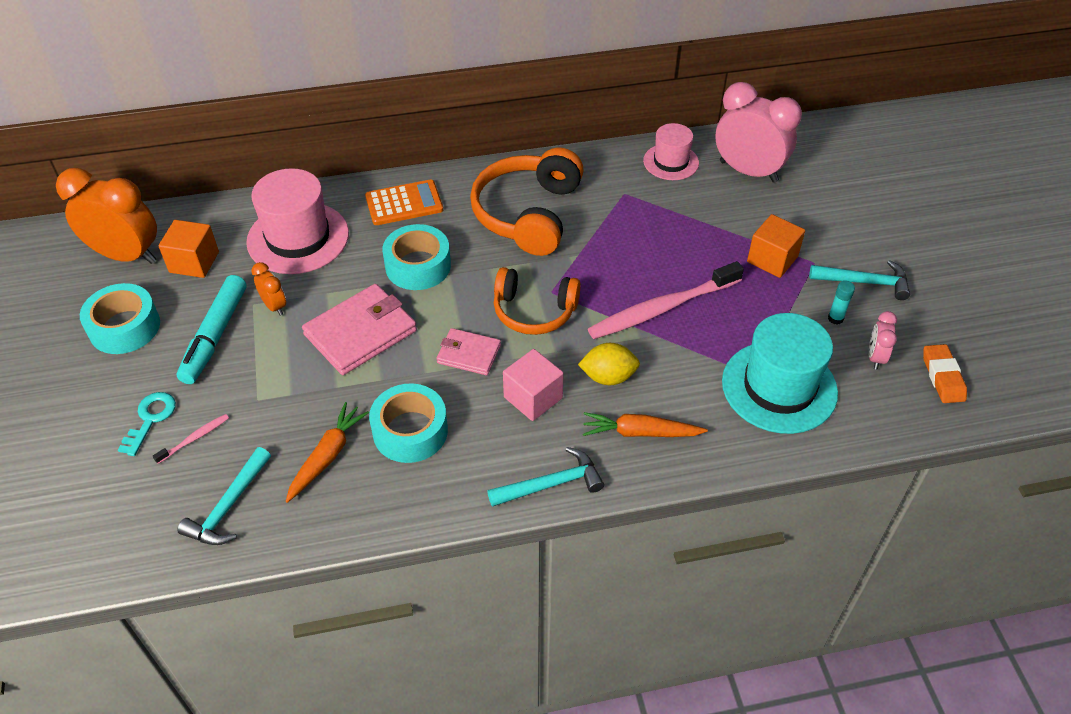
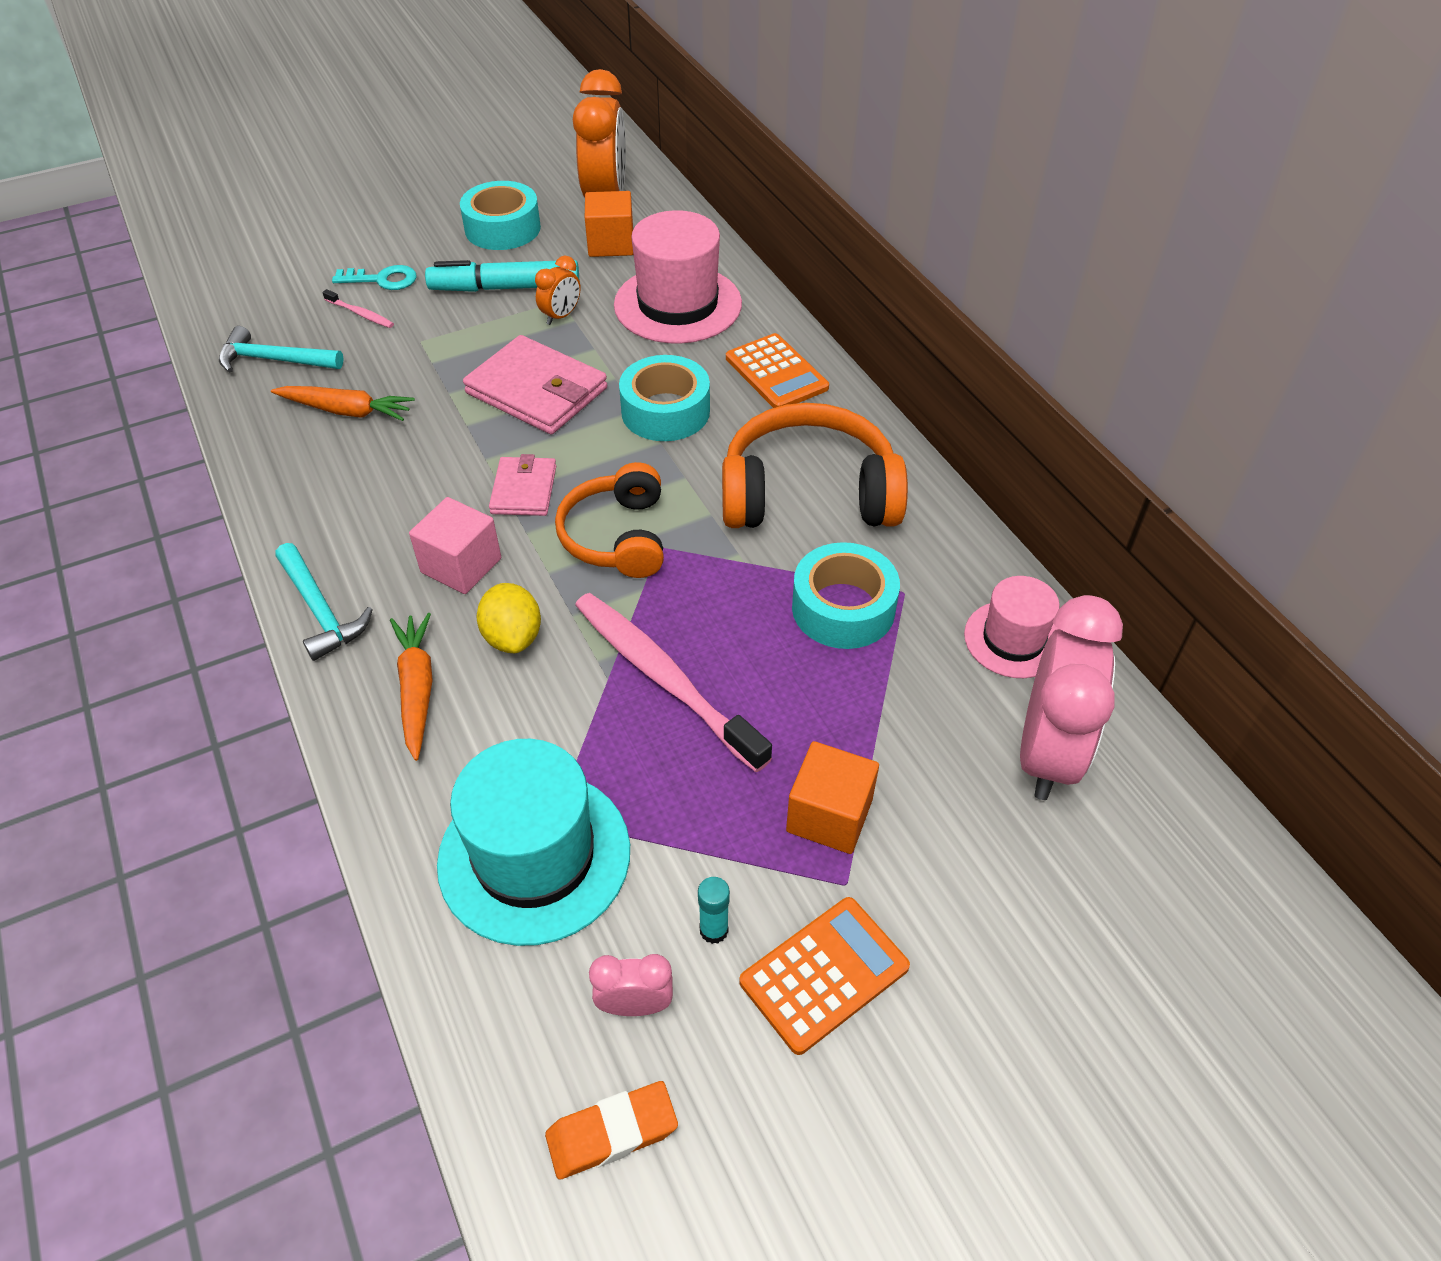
camera: 75 degrees right, 0 degrees up
turquoise tape [369,383,448,463] -> turquoise tape moved to [792,542,900,649]
turquoise hammer [809,260,910,300] -> orange calculator [739,897,910,1055]

